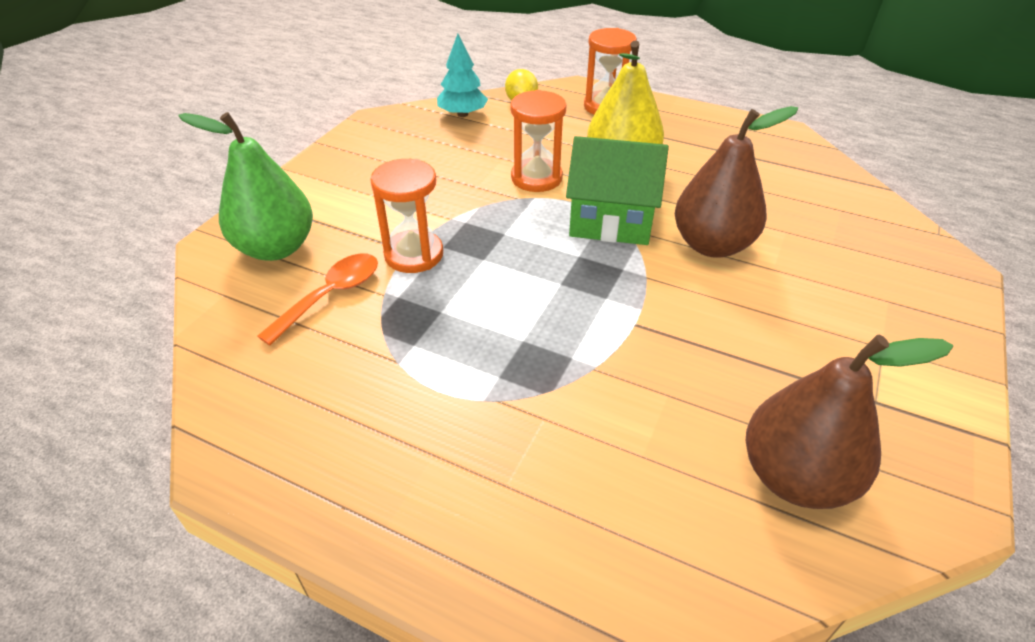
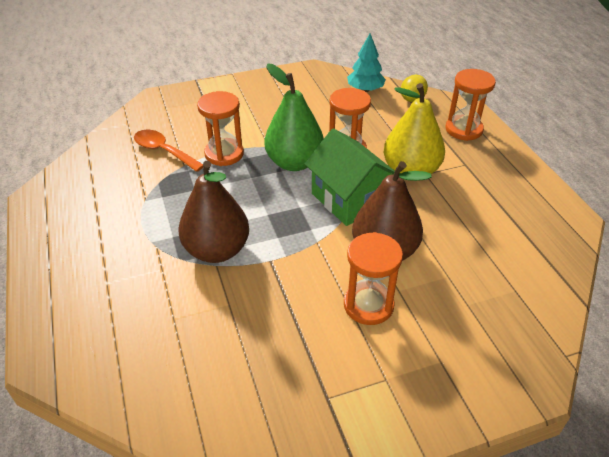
camera: 45 degrees right, 0 degrees up
green pear [178,112,313,261] -> green pear moved to [265,63,324,171]
orange spoon [257,253,378,345] -> orange spoon turned 135 degrees counterclockwise [134,130,203,172]
brown pear [746,334,953,509] -> brown pear moved to [178,161,249,263]
none -> orange hourglass [344,232,403,325]

